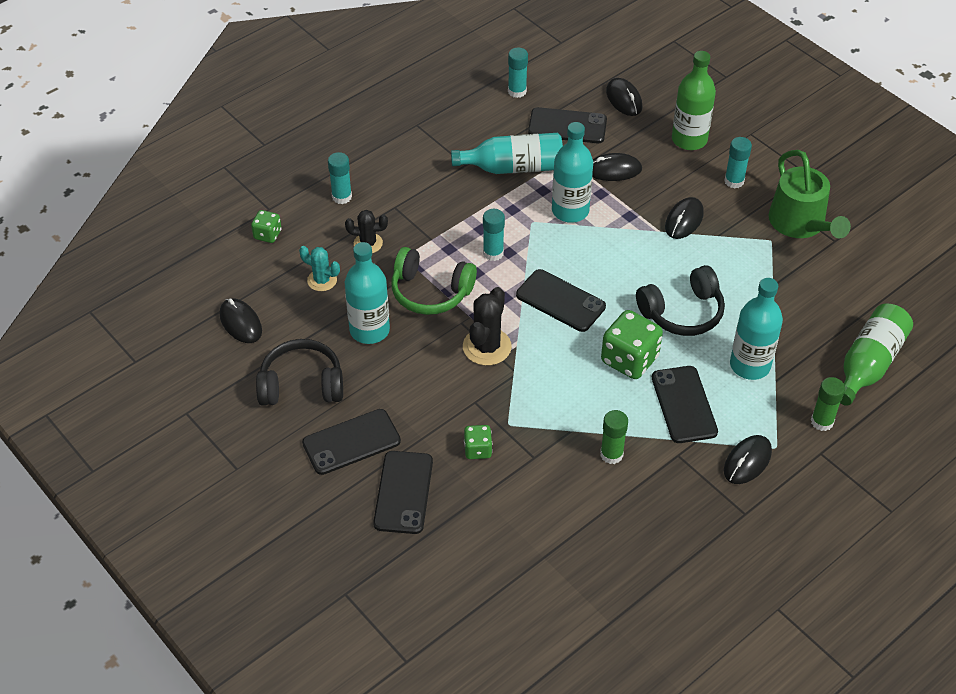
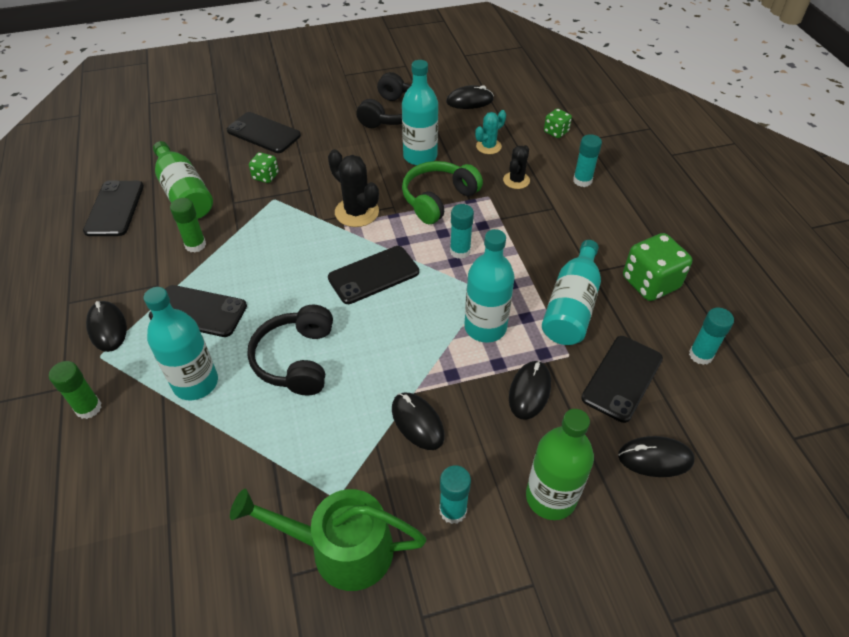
camera: 115 degrees right, 0 degrees up
black phone [302,409,401,475] -> black phone moved to [83,181,144,236]
green dice [601,310,663,379] -> green dice moved to [623,233,692,301]
green bottle [840,303,913,406] -> green bottle moved to [153,141,213,219]

